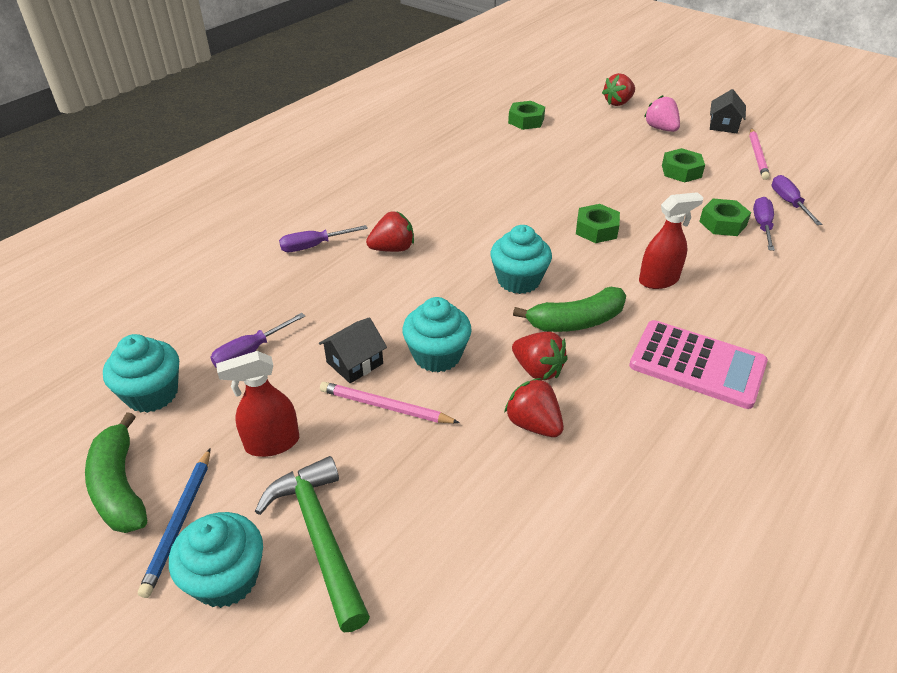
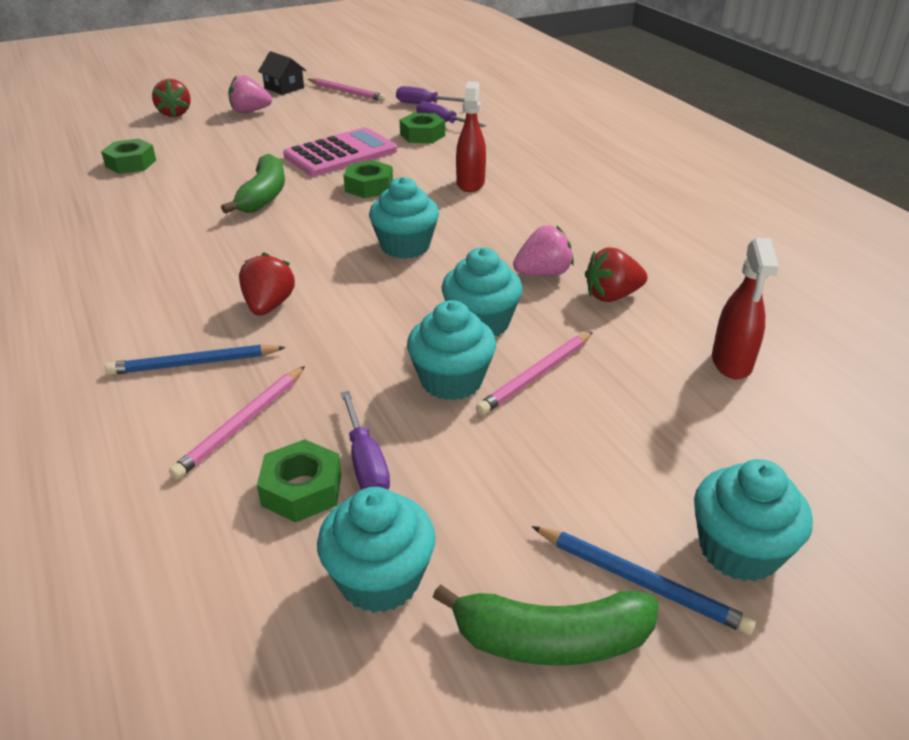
camera: 65 degrees left, 5 degrees down
red spray bottle [216,351,299,457] -> red spray bottle moved to [712,238,779,379]
green hammer [255,456,370,632] -> none
purple screwdriver [279,225,368,252] -> blue pencil [105,344,286,375]
black house [319,317,387,383] -> turquoise cupcake [407,300,496,400]
red strawberry [512,332,568,381] -> pink strawberry [513,225,574,276]
green banana [513,287,626,332] -> green banana moved to [221,154,285,214]
pink calculator [629,320,768,409] -> pink calculator moved to [283,127,397,176]
green nut [662,148,705,182] -> green nut moved to [257,439,341,522]
none -> pink pencil [169,366,305,479]

